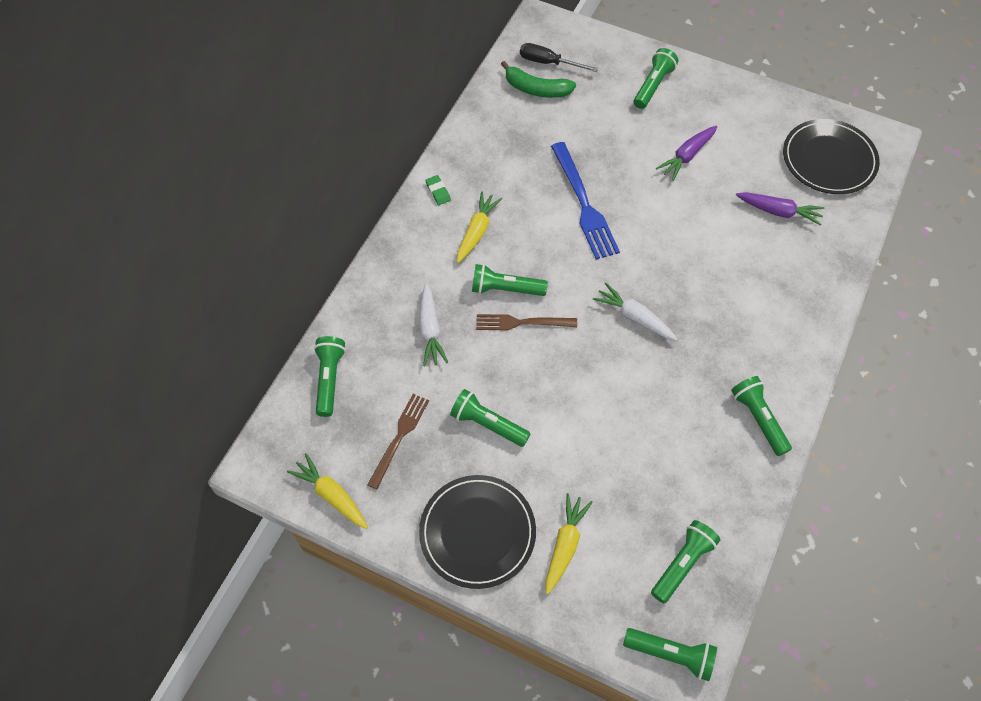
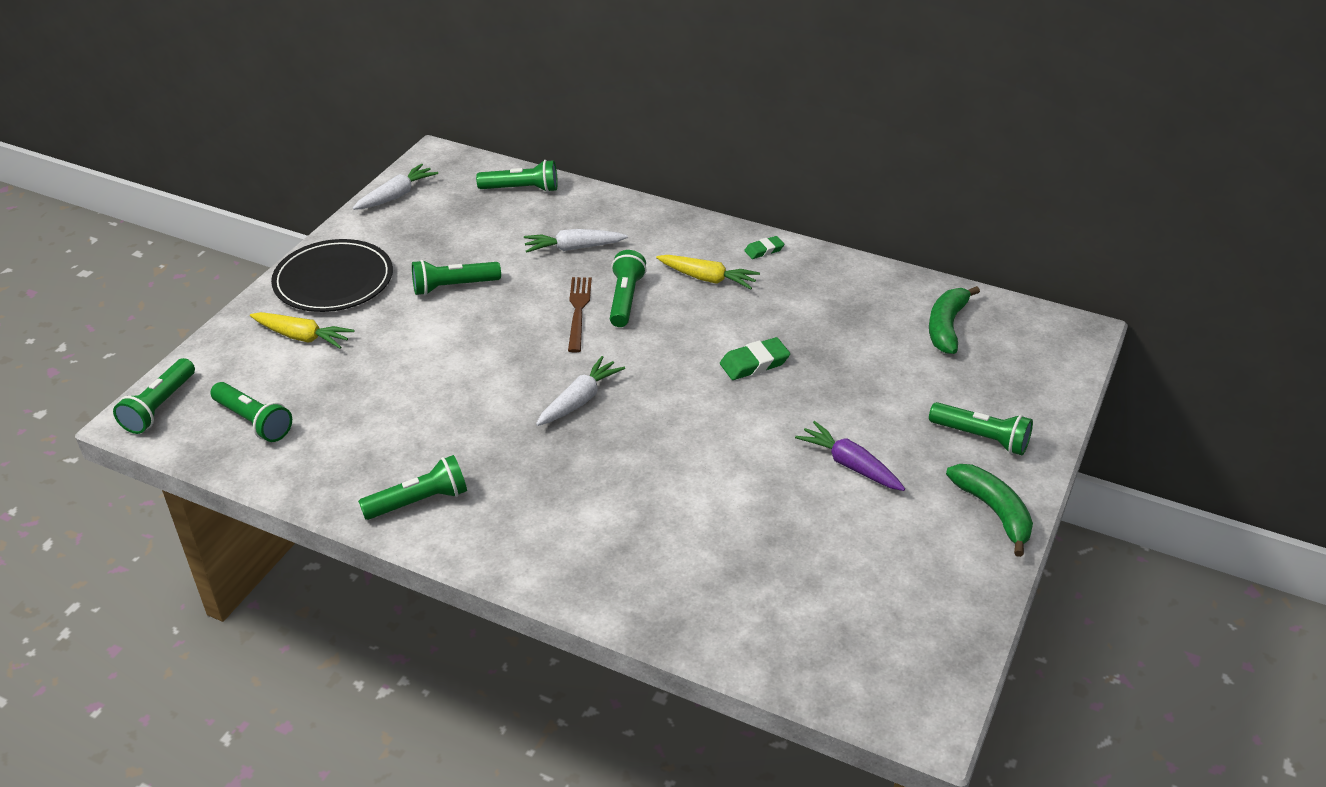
camera: 90 degrees right, 20 degrees down
yellow carrot [287,453,368,529] -> white carrot [353,164,438,210]
brown fork [367,394,429,489] -> none
green flashlight [450,389,531,447] -> green flashlight turned 135 degrees counterclockwise [412,260,501,295]
black screwdriver [520,43,598,72] -> none
blue fork [551,142,620,259] -> green eraser [720,337,790,380]
purple carrot [736,192,824,226] -> none
black plate [783,119,880,194] -> none
none -> green banana [946,464,1033,557]

